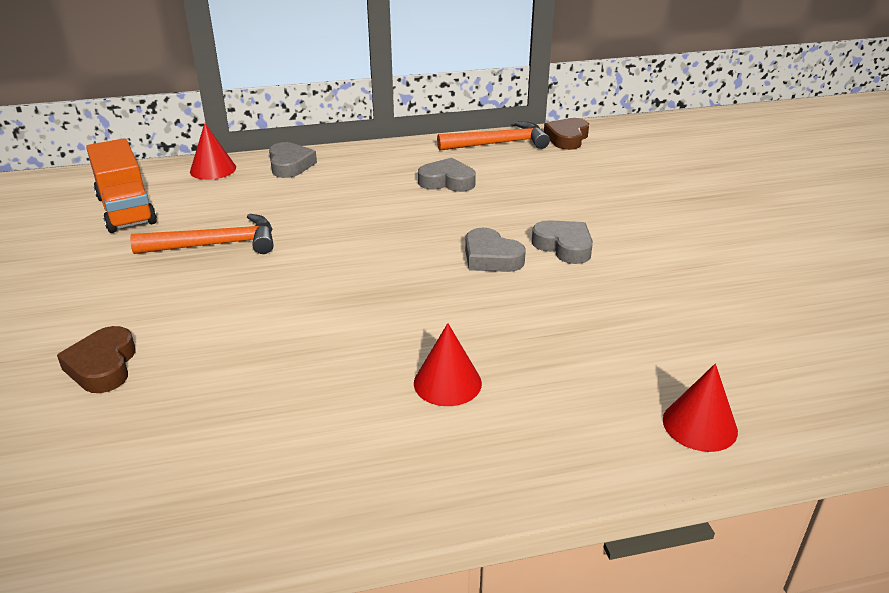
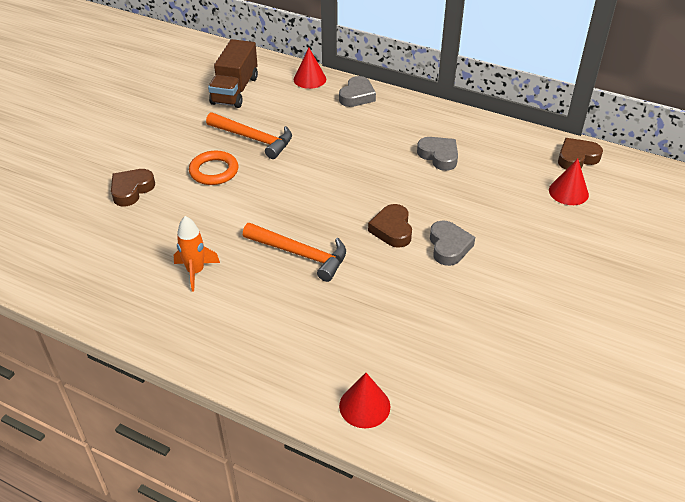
camera: 40 degrees right, 10 degrees up
orange truck [86,138,157,233] -> brown truck [208,39,258,108]
red cone [414,323,482,406] -> red cone moved to [549,158,589,205]
orange hammer [437,121,550,151] -> orange hammer moved to [243,223,346,282]
grey heart [465,227,526,272] -> brown heart [368,204,412,248]
none -> orange rocket [174,216,220,291]
none -> orange ring [189,151,238,185]

